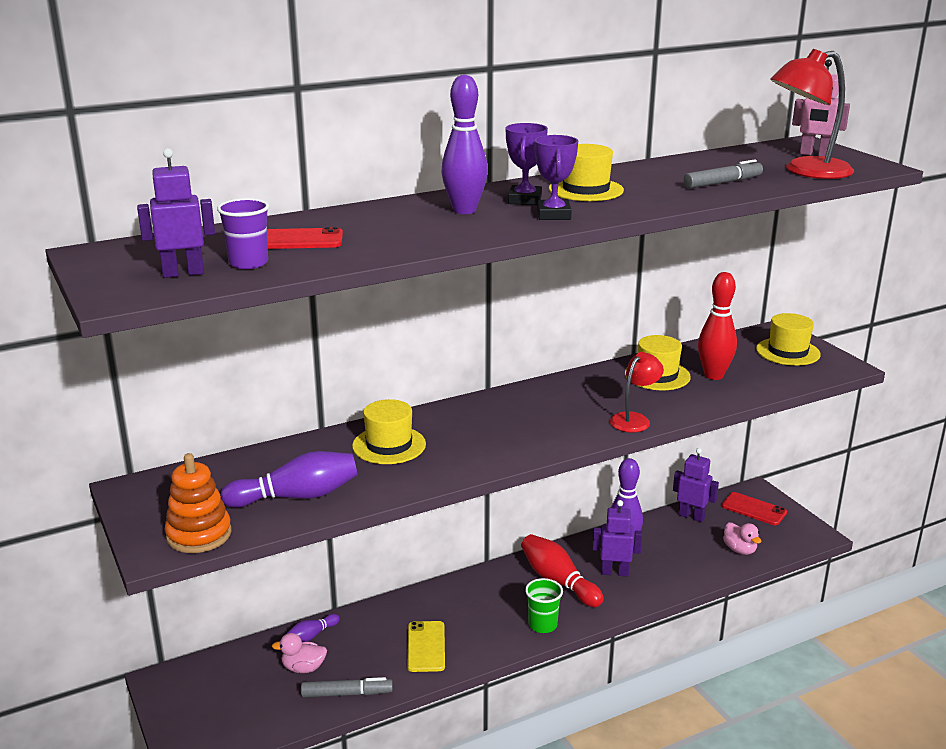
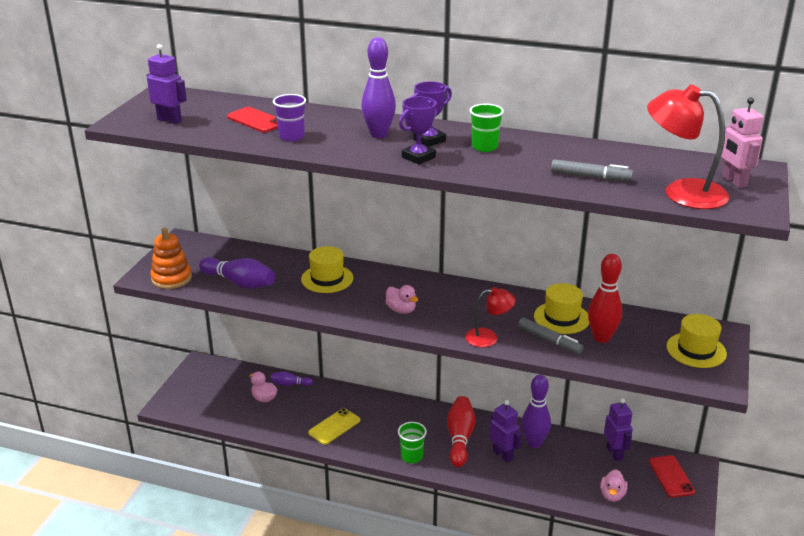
camera: 45 degrees right, 5 degrees up
purple cup [217,198,269,269] -> purple cup moved to [273,94,306,141]
grey marker [301,677,393,698] -> grey marker moved to [518,317,583,354]
yellow hat [549,144,624,201] -> green cup [469,104,504,152]
none -> pink duck [385,285,418,314]

